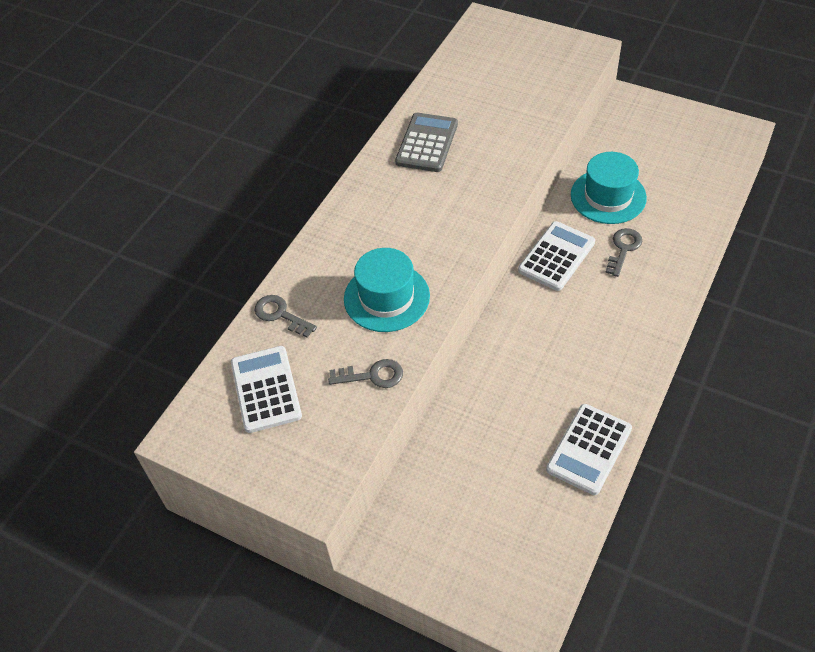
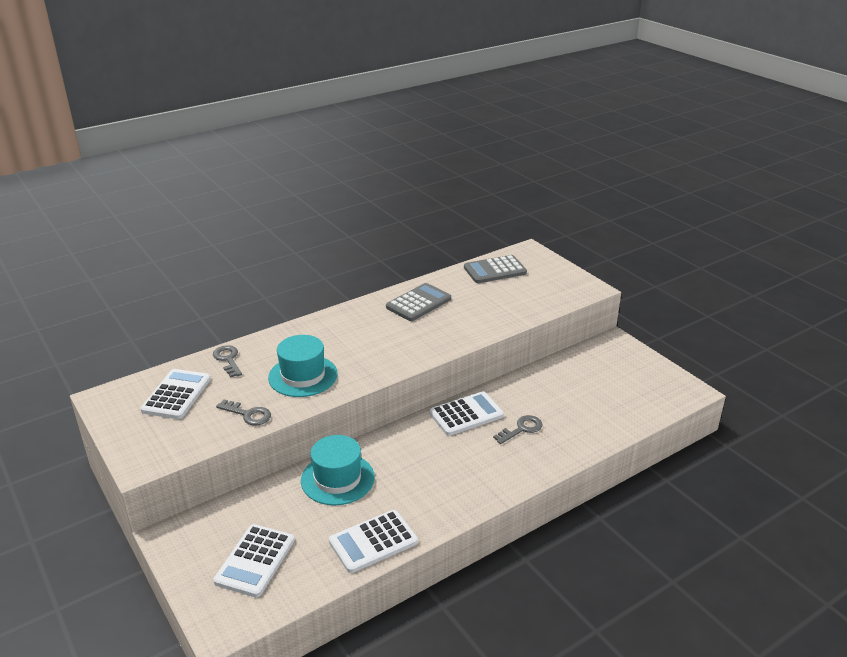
camera: 25 degrees right, 20 degrees down
turquoise hat [571,152,647,224] -> turquoise hat moved to [301,435,375,505]
none -> white calculator [213,524,294,597]
none -> grey calculator [464,255,527,283]

